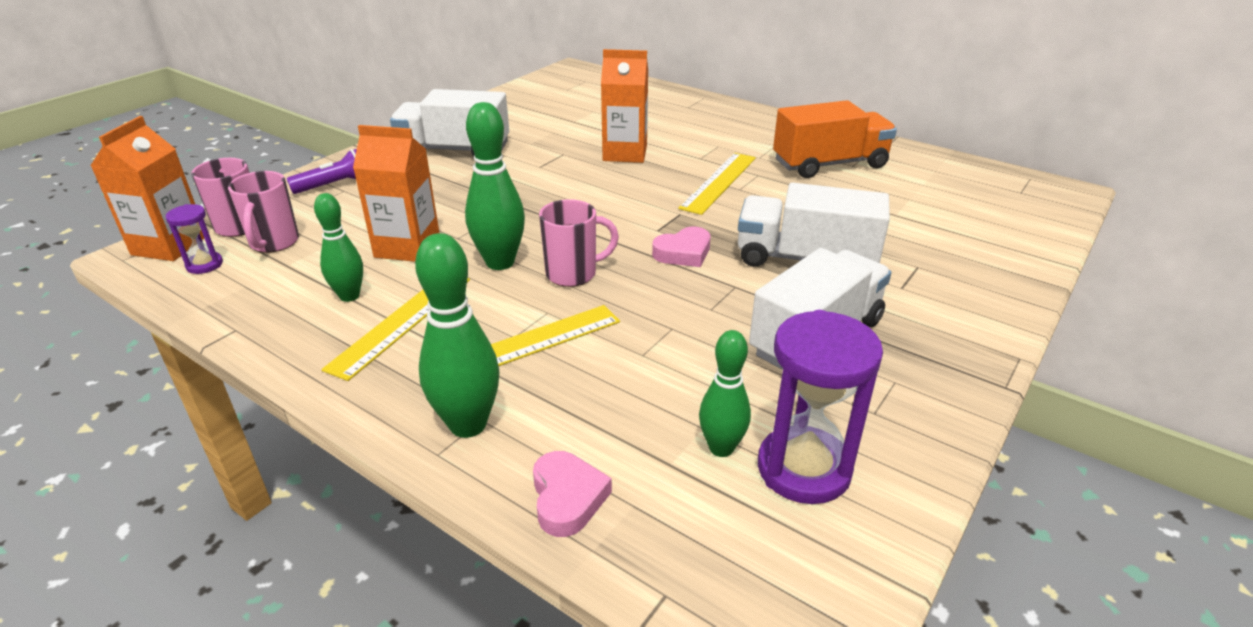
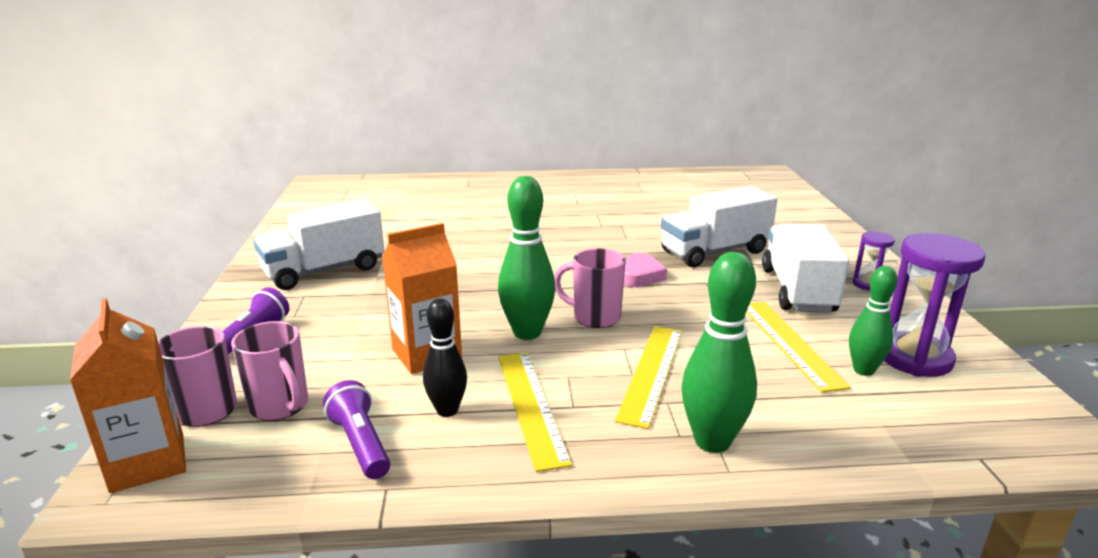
camera: 40 degrees left, 10 degrees down
purple hourglass [165,204,223,274] -> purple hourglass moved to [853,231,895,291]
green bowling pin [314,193,363,302] -> black bowling pin [423,298,467,417]
pink heart [533,451,612,537] -> none
pink mug [539,199,619,287] -> pink mug turned 105 degrees counterclockwise [554,248,626,328]
orange carton [601,49,648,163] -> none
yellow ruler [678,153,756,215] -> yellow ruler moved to [746,302,851,393]
orange truck [773,100,897,178] -> none
none -> purple flashlight [323,380,390,479]

